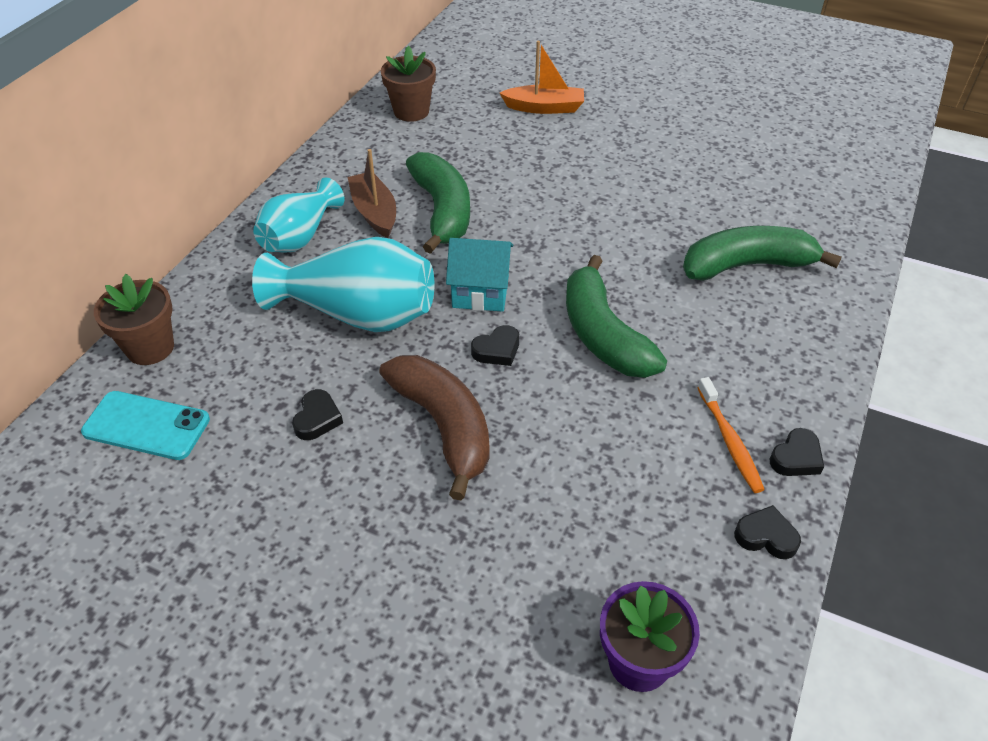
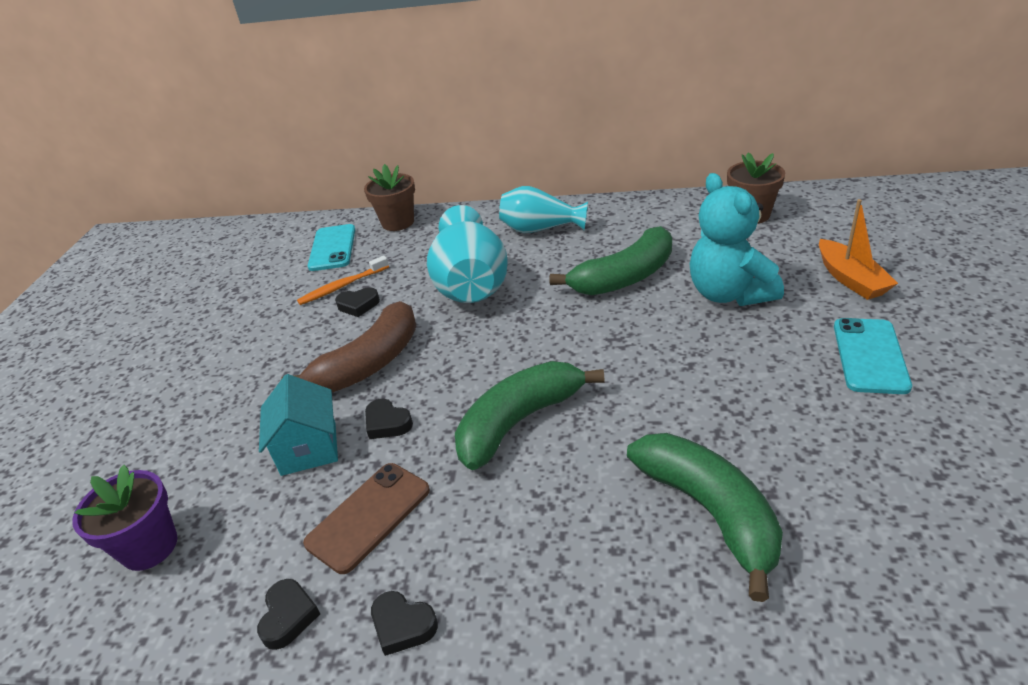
camera: 75 degrees right, 10 degrees down
brown boat [347,149,396,238] -> none
turquoise house [446,238,513,312] -> turquoise house moved to [259,374,338,476]
black heart [471,325,519,366] -> black heart moved to [365,399,413,439]
orange toothbrush [697,377,765,493] -> orange toothbrush moved to [297,256,389,305]
none -> brown phone [303,463,430,574]
none -> turquoise teddy bear [690,173,784,306]
none -> turquoise phone [834,318,912,394]

